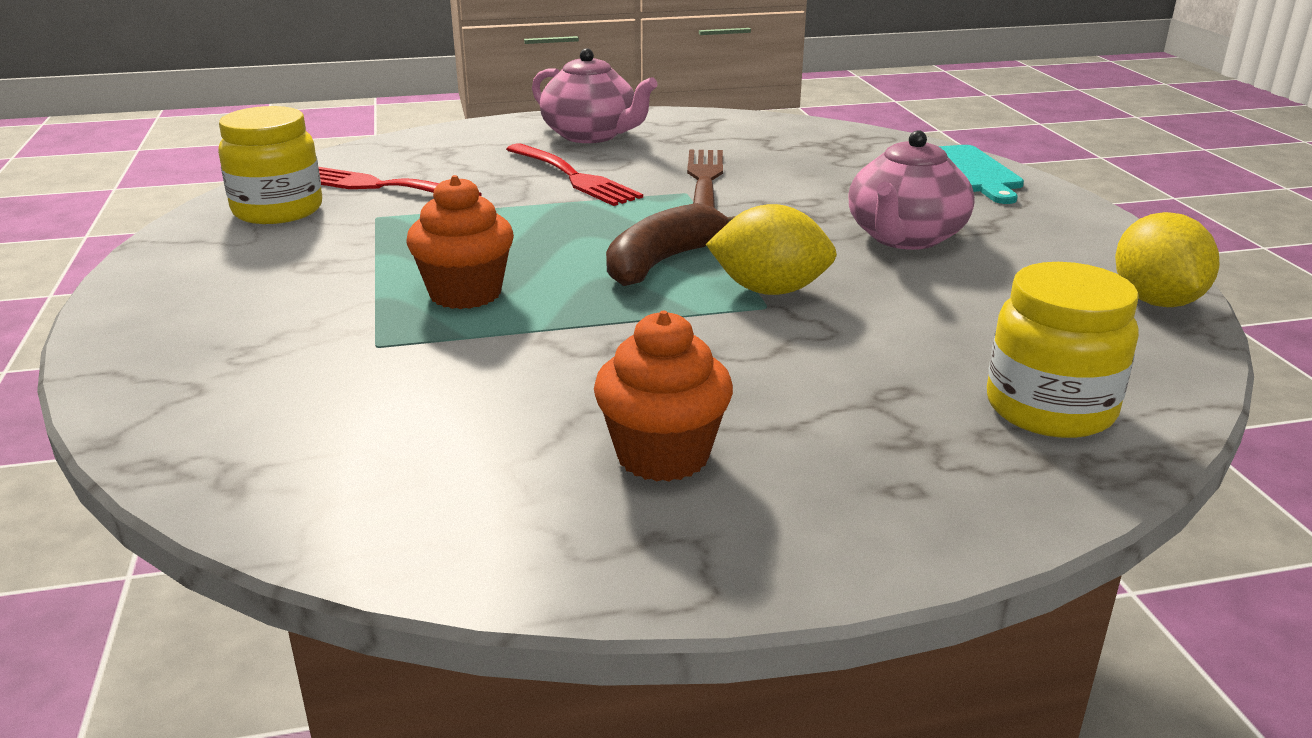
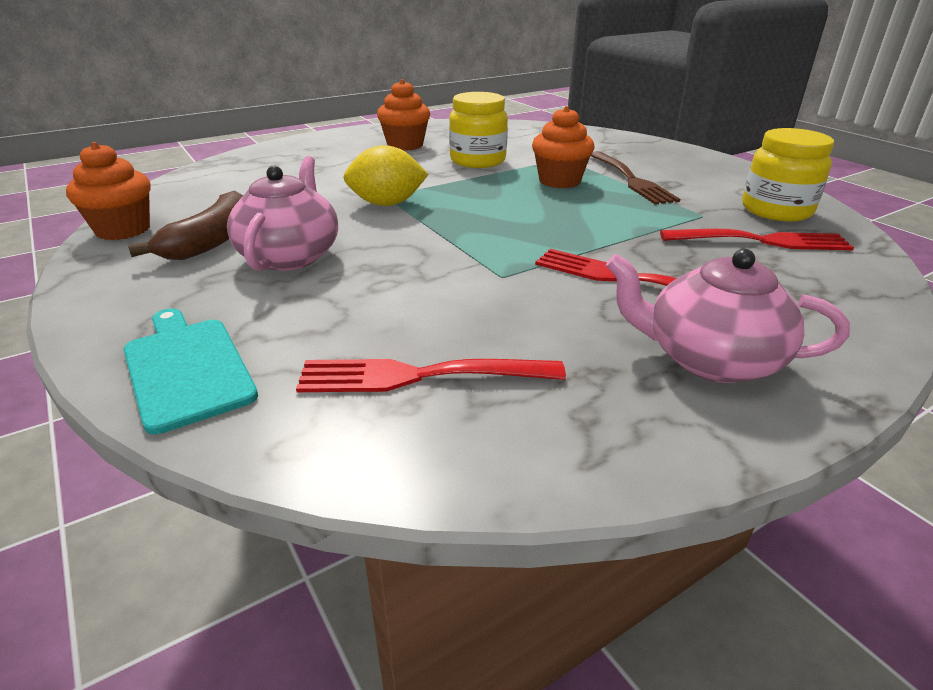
camera: 160 degrees right, 5 degrees up
brown banana [606,203,736,286] -> brown banana moved to [128,191,244,260]
brown fork [687,150,723,208] -> brown fork moved to [591,151,681,205]
yellow jar [987,262,1139,438] -> yellow jar moved to [449,92,508,168]
yellow lemon [1115,212,1219,307] -> orange cupcake [66,142,150,240]
none -> red fork [296,359,566,392]

